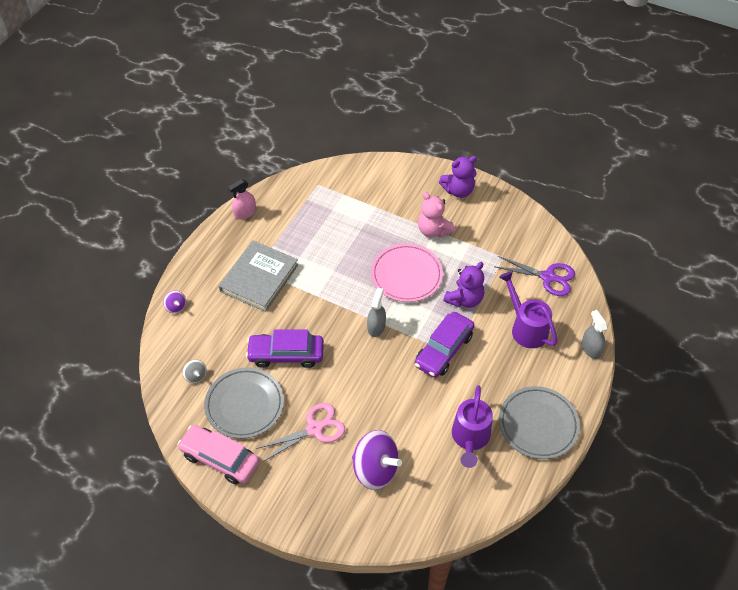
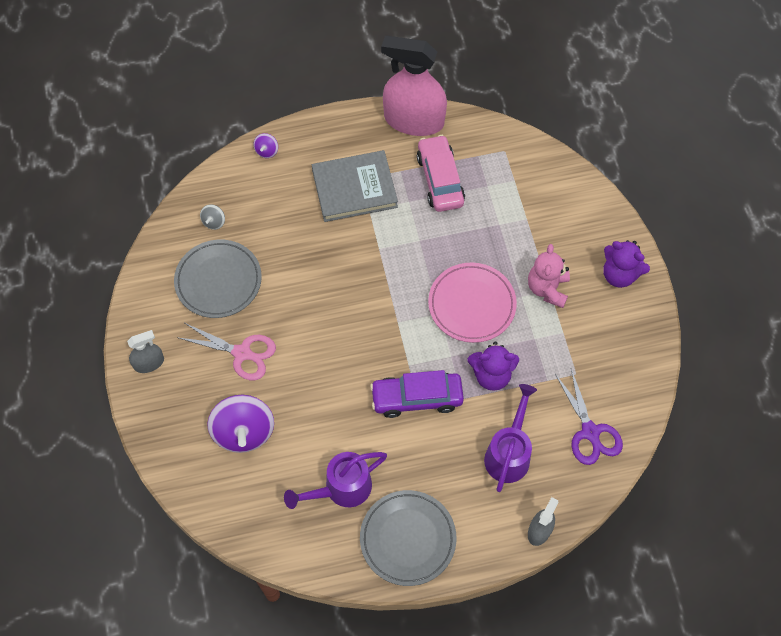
camera: 50 degrees right, 10 degrees up
pink car [177,425,259,484] -> pink car moved to [417,135,465,212]
pink spray bottle [228,179,256,219] -> pink spray bottle [381,36,447,136], size x2.15
purple car [246,329,324,368] -> none
grey spray bottle [367,287,386,337] -> grey spray bottle moved to [127,330,164,373]

